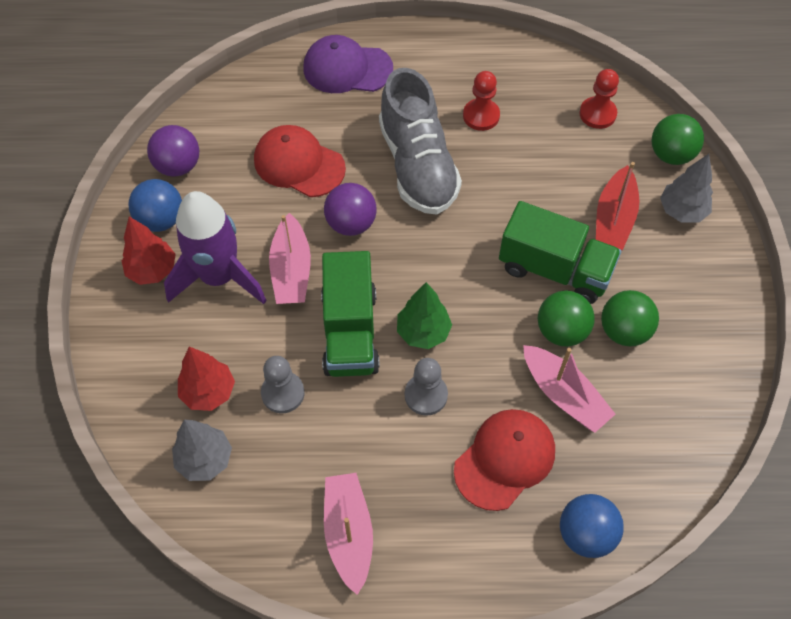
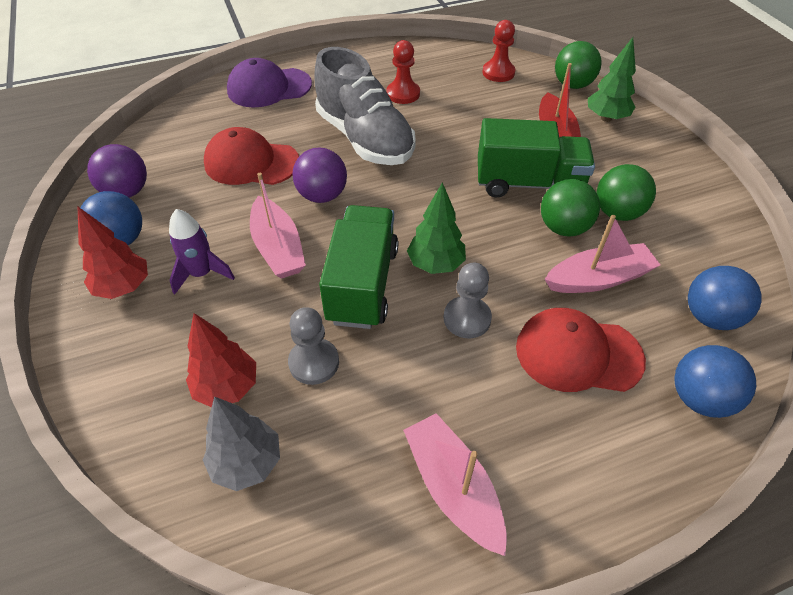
camera: 20 degrees left, 10 degrees down
purple rocket [164,191,267,304] -> purple rocket [169,209,235,295], size x0.55
green truck [321,251,380,377] -> green truck turned 150 degrees counterclockwise [319,205,398,329]
red cap [454,409,555,511] -> red cap turned 105 degrees counterclockwise [516,308,646,392]
pink boat [523,345,615,433] -> pink boat turned 45 degrees counterclockwise [545,215,660,293]
grey tree [660,154,713,223] -> green tree [588,37,636,122]
none -> blue ball [688,266,762,330]

